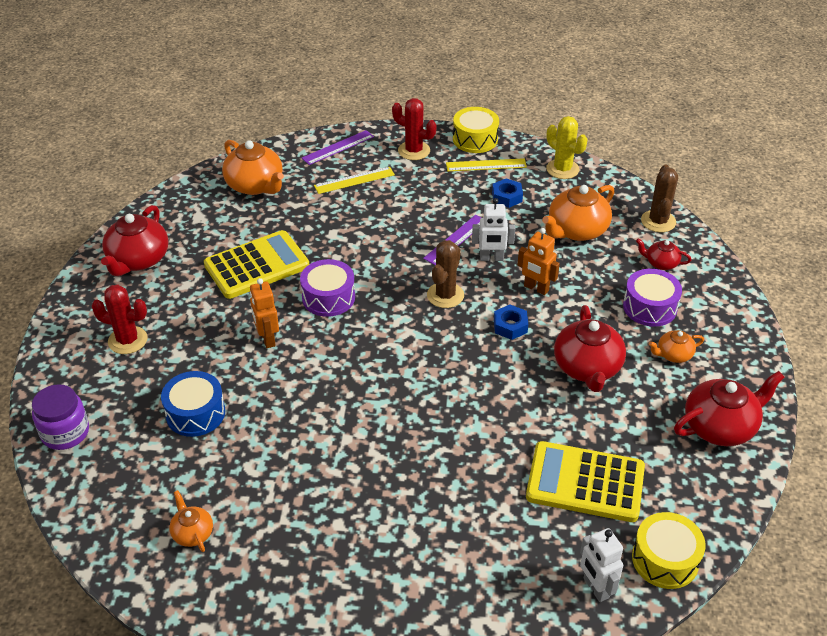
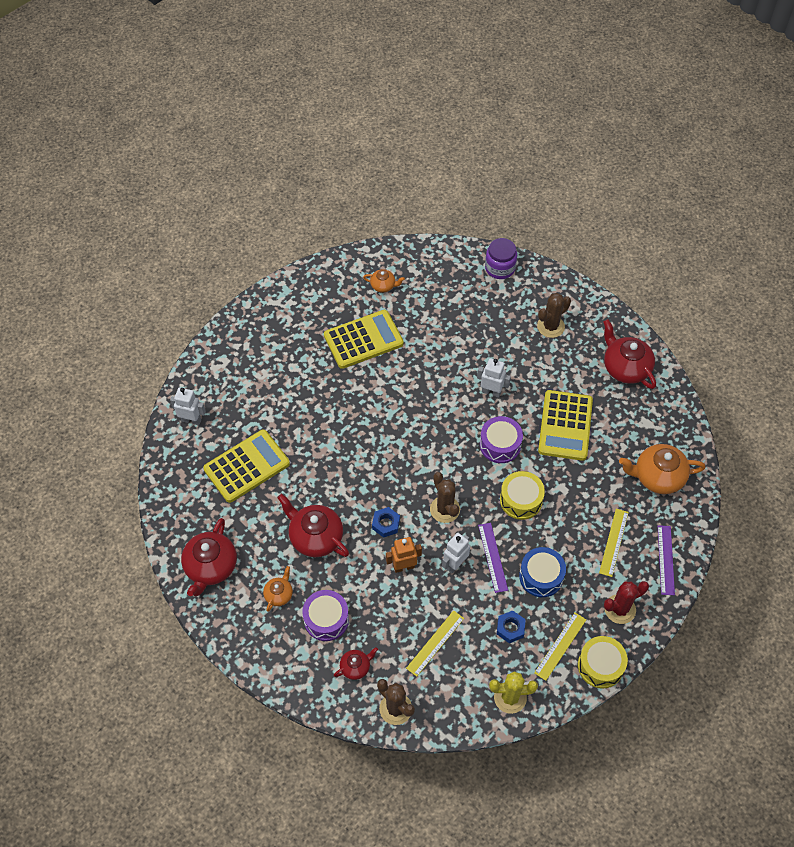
camera: 130 degrees right, 15 degrees up
red cactus [91,284,147,354] -> brown cactus [537,293,571,338]
blue drum [161,371,225,437] -> blue drum moved to [519,547,566,597]
orange robot [250,278,279,348] -> white robot [477,358,511,398]
orange teapot [542,185,615,241] -> yellow ruler [406,610,464,677]
yellow drum [632,512,706,589] -> yellow drum moved to [500,471,545,520]
none -> yellow calculator [324,310,404,369]

